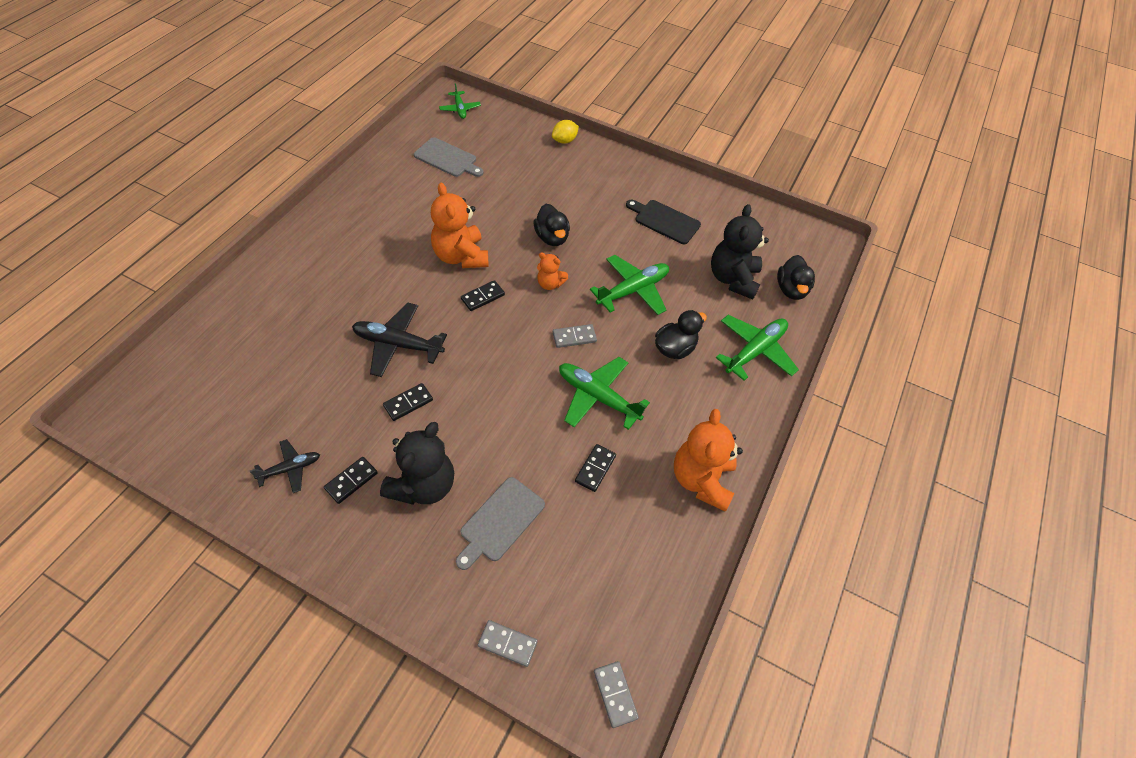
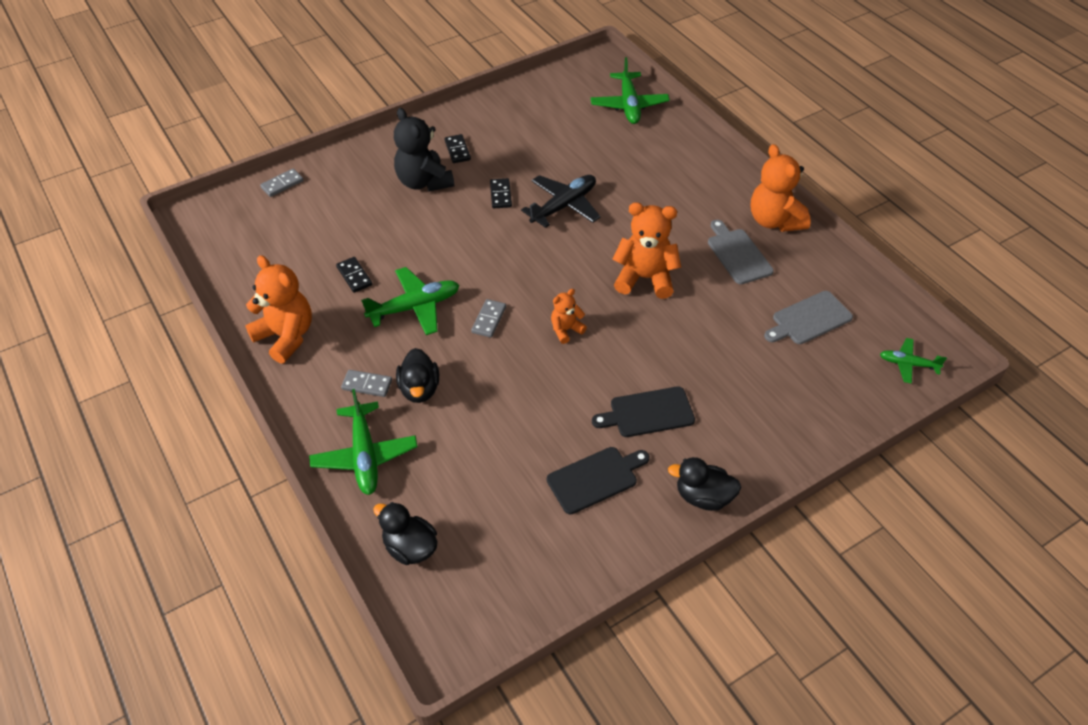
camera: 125 degrees right, 5 degrees down
black plane [250,439,320,493] -> none
grey cutting board [456,477,545,570] -> grey cutting board moved to [708,220,774,284]
black domino [461,280,505,311] -> none
black duck [534,204,570,246] -> black duck moved to [668,457,741,511]
yellow lemon [552,120,579,144] -> none
green plane [590,255,669,315] -> green plane moved to [591,57,670,124]
grey domino [594,661,639,728] -> grey domino moved to [341,370,392,397]
black teddy bear [711,204,769,300] -> none
none -> black cutting board [592,386,695,437]
none -> orange teddy bear [751,144,811,232]

